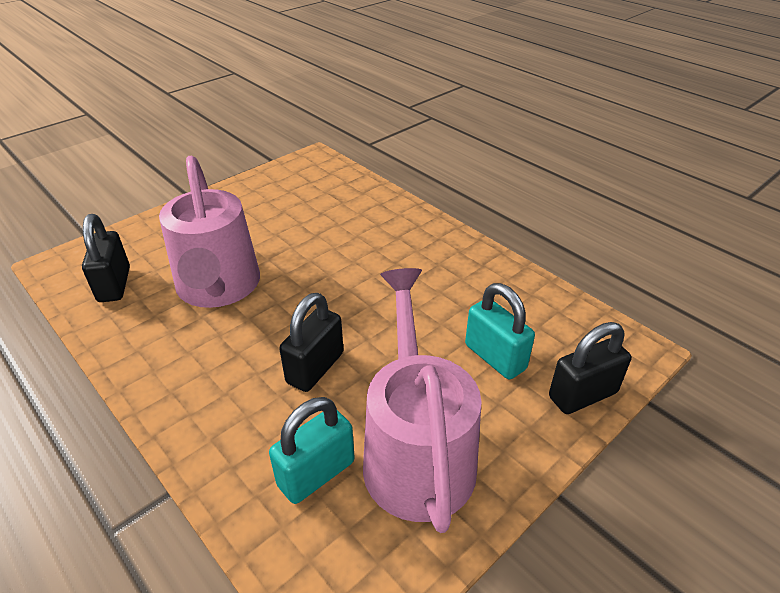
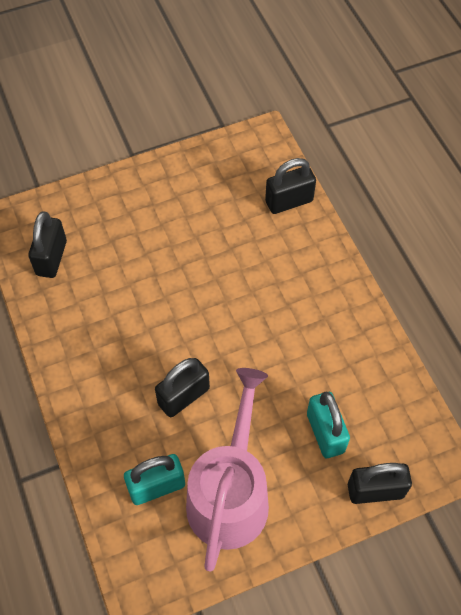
camera: 20 degrees right, 20 degrees up
pink watering can [159,156,260,308] -> none
none -> black padlock [265,158,316,214]

